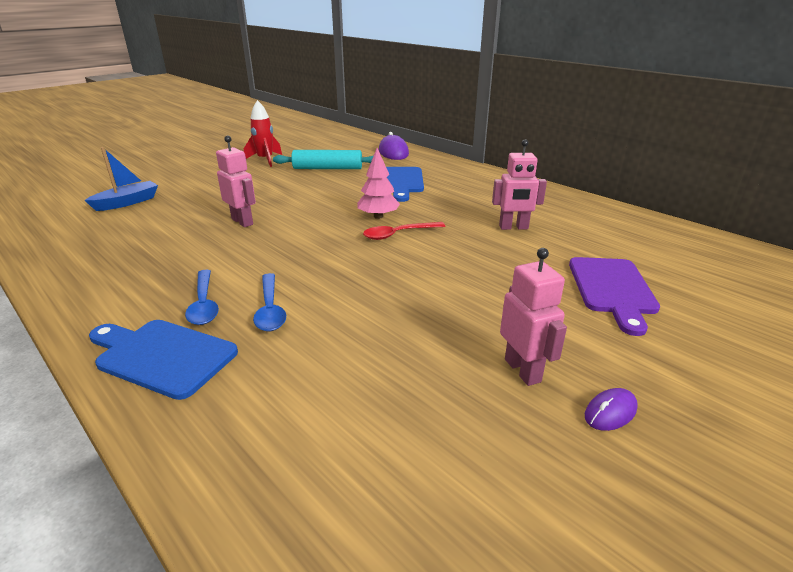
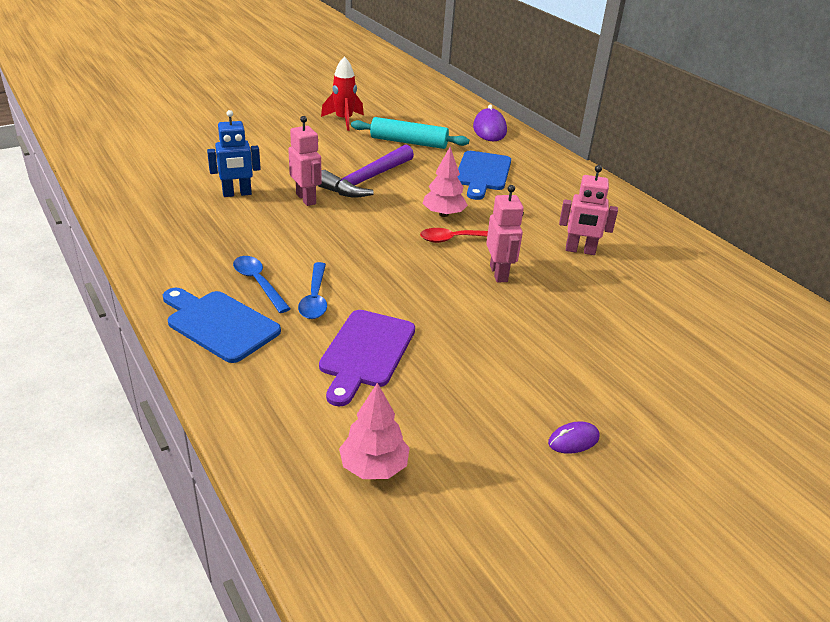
camera: 10 degrees right, 5 degrees up
blue boat [84,147,158,211] -> none
blue spoon [185,270,219,325] -> blue spoon turned 150 degrees clockwise [233,256,291,313]
pink robot [500,248,567,386] -> pink robot moved to [486,185,524,283]
purple cutting board [569,257,660,336] -> purple cutting board moved to [319,310,415,406]
none -> blue robot [207,110,261,197]
none -> purple hammer [318,144,414,198]
none -> pink tree [339,383,409,479]

